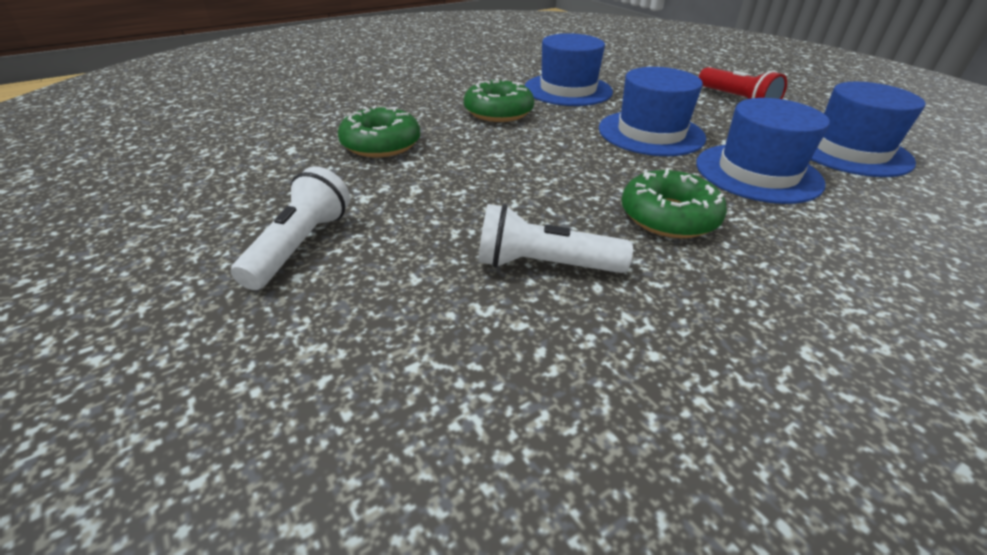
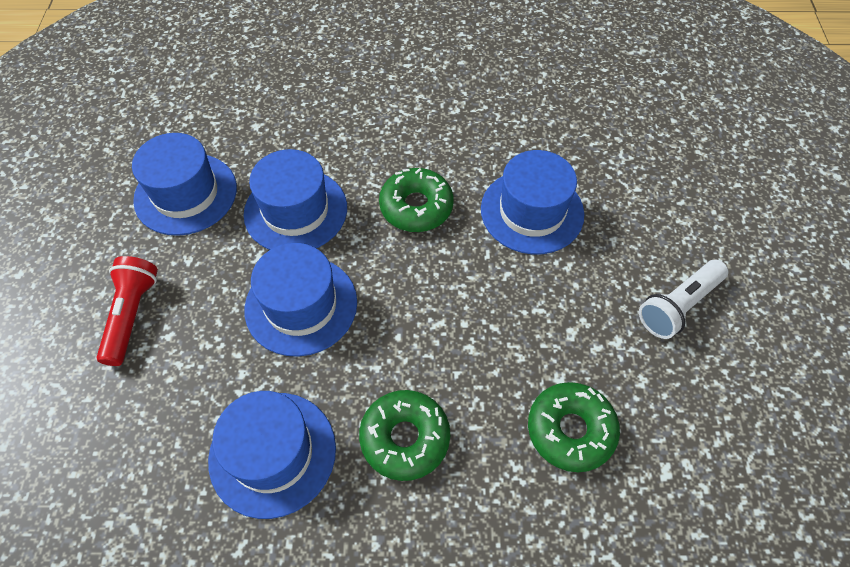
camera: 145 degrees left, 20 degrees up
white flashlight [478,204,633,273] -> blue hat [481,150,584,254]

